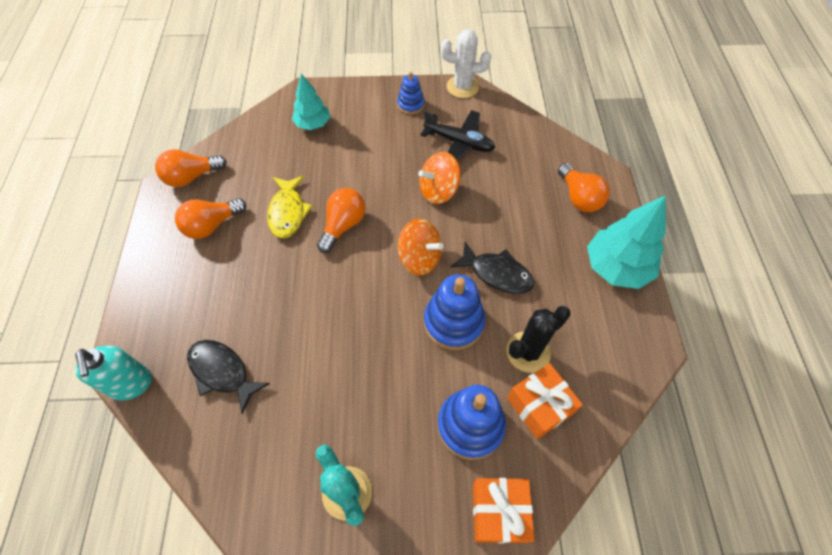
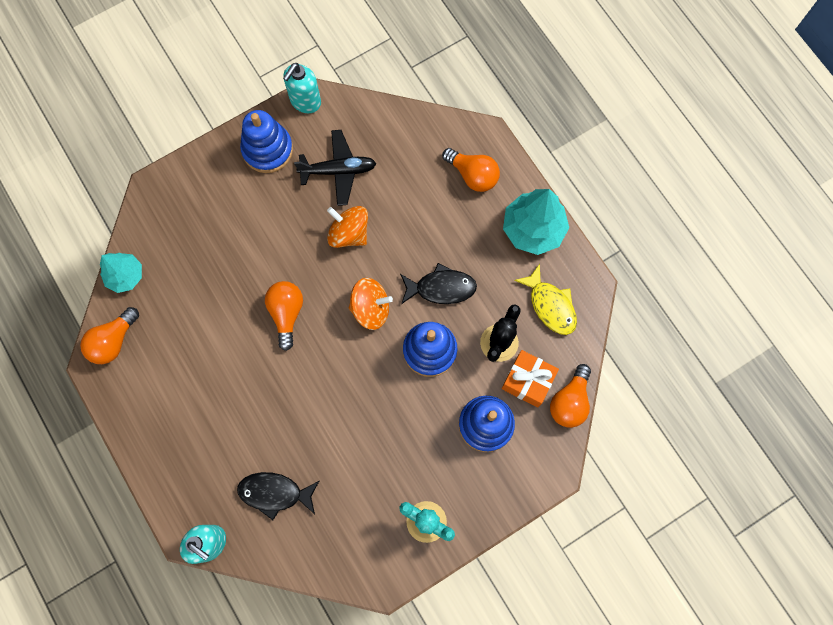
camera: 30 degrees left, 15 degrees up
orange light bulb [175,198,246,239] -> orange light bulb moved to [550,364,591,428]
yellow fish [267,176,312,238] -> yellow fish moved to [514,264,577,335]
turquoise tree [292,74,330,130] -> turquoise tree moved to [100,253,142,293]
blue stacking toy [397,72,424,114] -> blue stacking toy [240,110,293,173], size x1.74
orange spinning top [418,152,461,204] -> orange spinning top turned 90 degrees clockwise [327,206,368,248]
white cactus [441,29,491,98] -> turquoise soap dispenser [283,63,321,113]
orange gift [473,478,535,544] -> none

